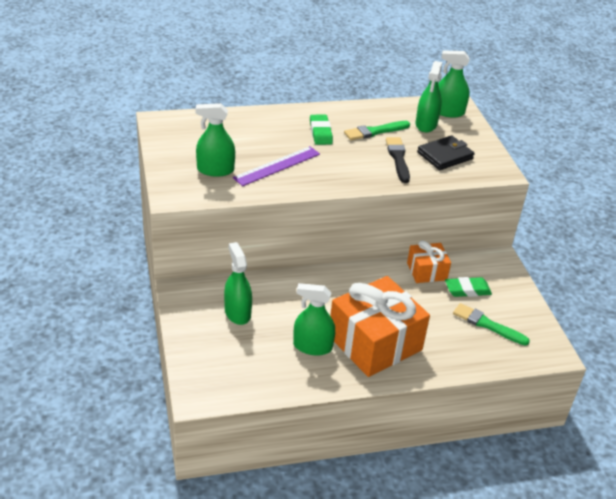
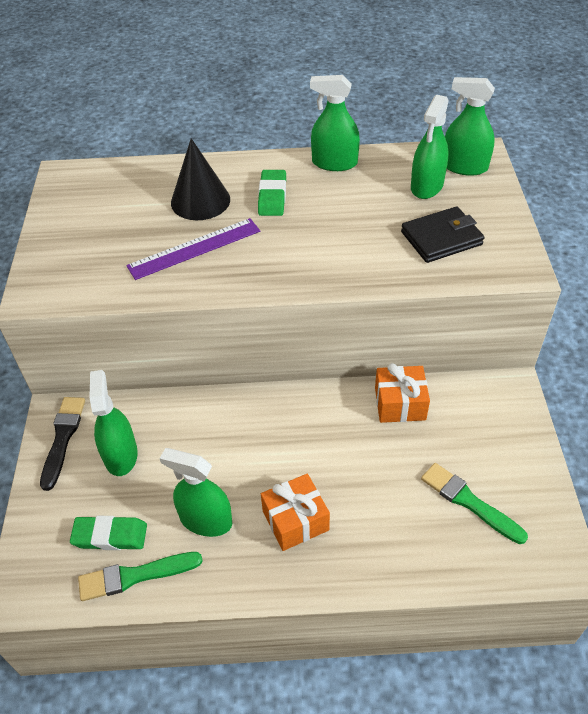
camera: 15 degrees right, 10 degrees up
green spray bottle [196,103,235,177] -> green spray bottle moved to [310,75,360,171]
orange gift [330,276,430,377] -> orange gift [261,474,330,551], size x0.52
green brush [344,121,410,140] -> green brush moved to [78,552,203,601]
black brush [386,137,410,183] -> black brush moved to [40,397,85,491]
green eraser [445,277,492,297] -> green eraser moved to [70,516,147,550]
none -> black cone [171,138,230,220]

